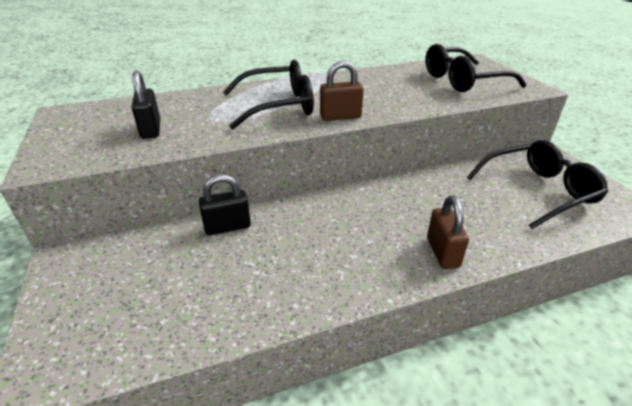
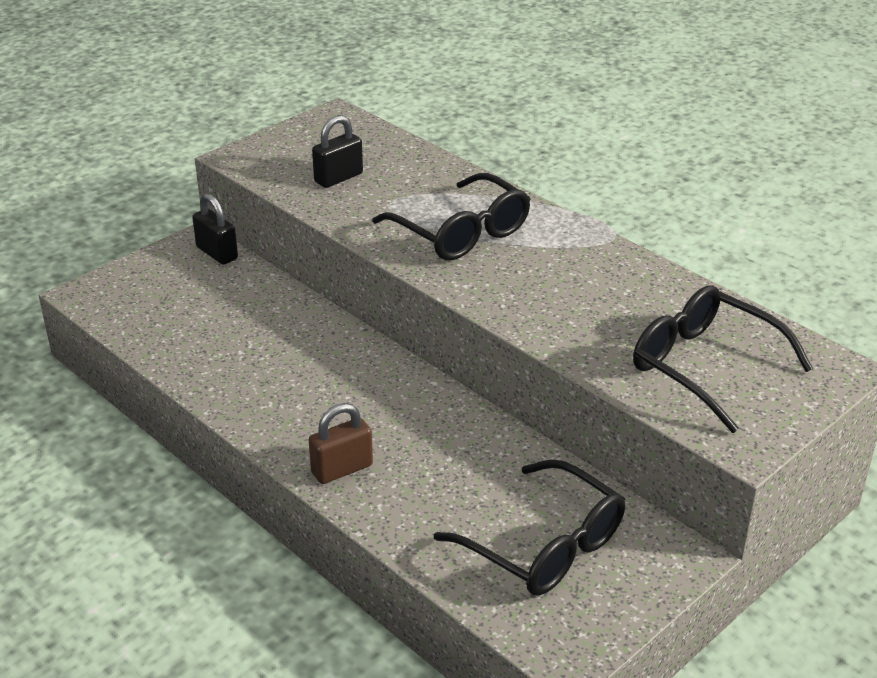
camera: 65 degrees right, 0 degrees up
black padlock [199,175,251,235] -> black padlock moved to [192,194,238,265]
brown padlock [320,61,364,121] -> none

